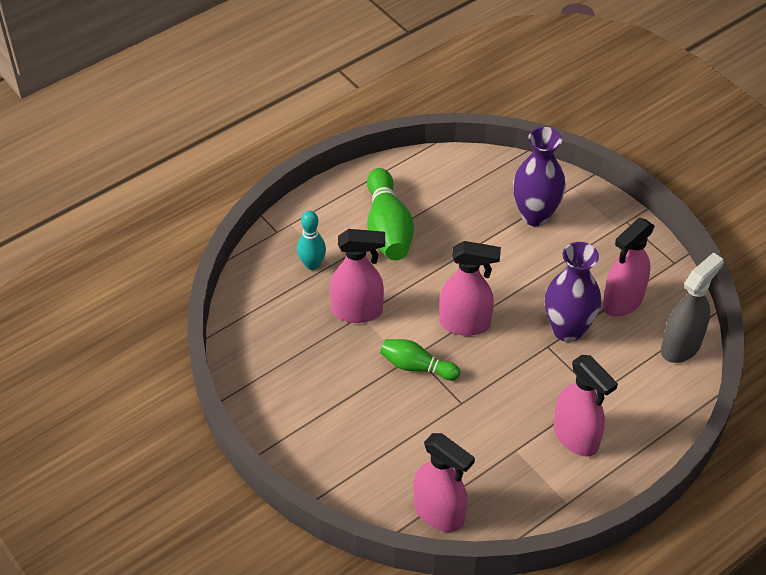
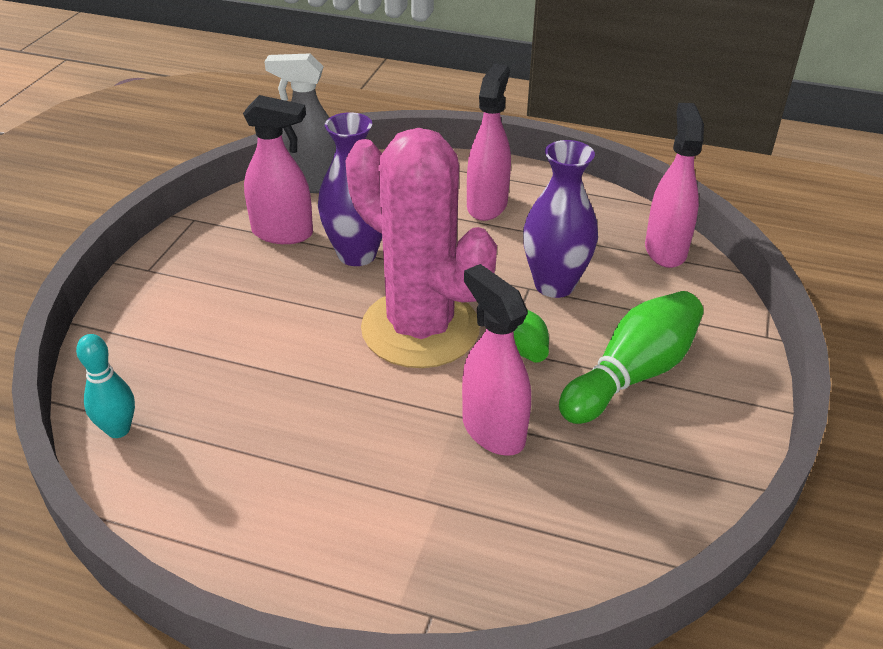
camera: 125 degrees left, 10 degrees down
turquoise bowling pin [297,211,326,270] -> turquoise bowling pin moved to [76,334,135,438]
green bowling pin [367,168,414,260] -> green bowling pin moved to [559,291,704,424]
pink spray bottle [439,241,501,336] -> pink cactus [345,128,497,368]
purple vase [513,127,566,226] -> purple vase moved to [523,140,598,298]

